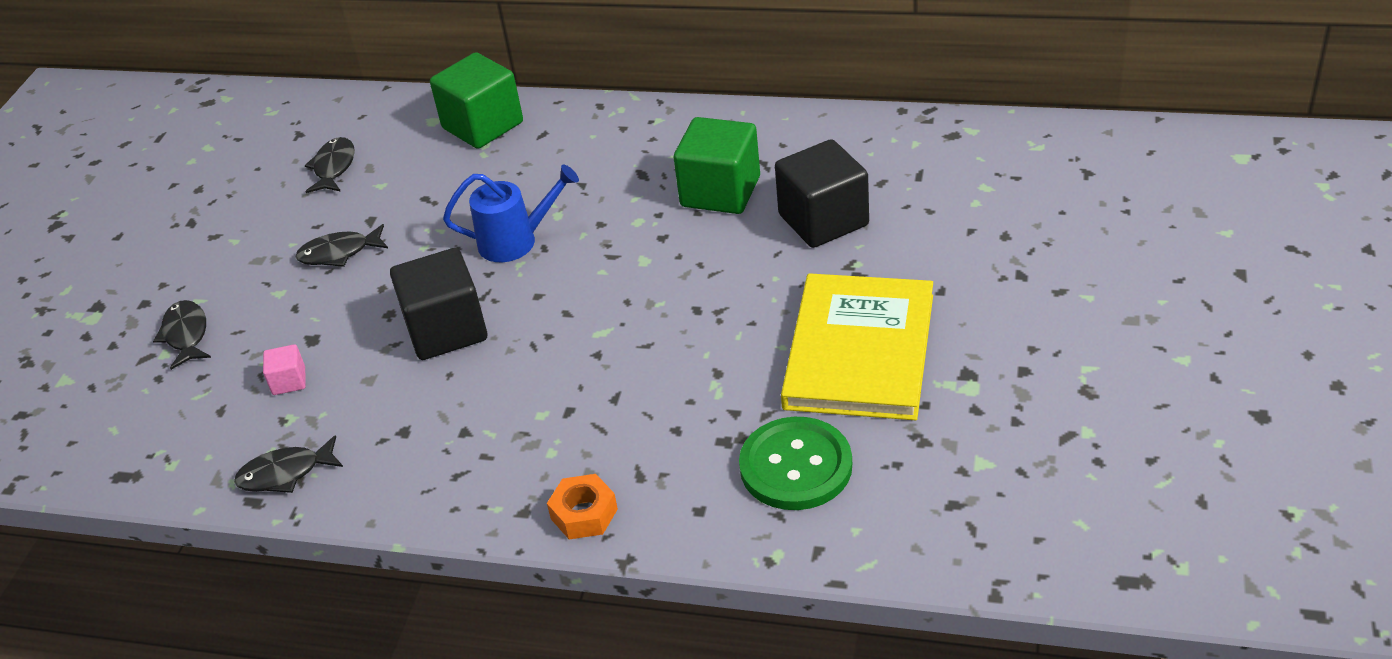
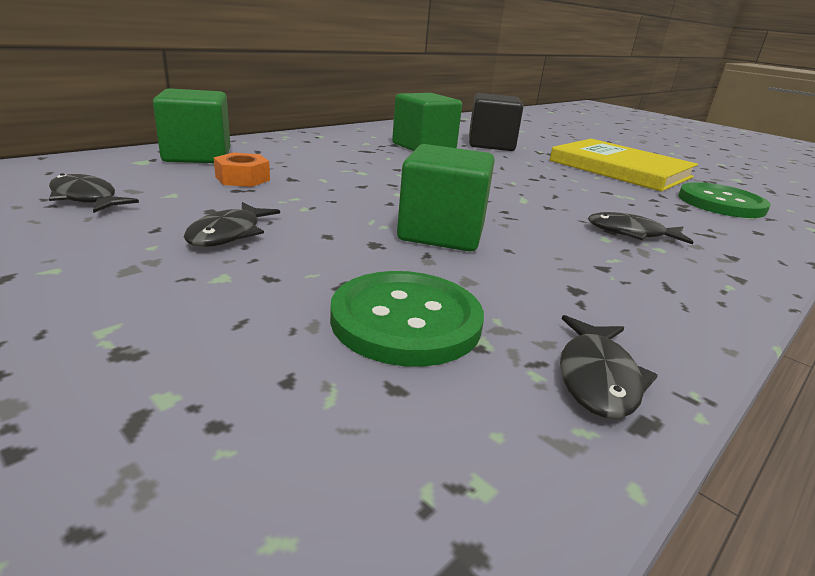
camera: 65 degrees left, 15 degrees down
black fish [153,300,211,370] -> black fish moved to [588,212,693,244]
pink cube [263,344,305,395] -> green button [330,271,484,367]
black cube [390,248,487,360] -> green cube [397,144,495,252]
blue watering can [443,165,579,262] -> none
orange nut [547,474,618,539] -> orange nut moved to [214,153,270,187]

